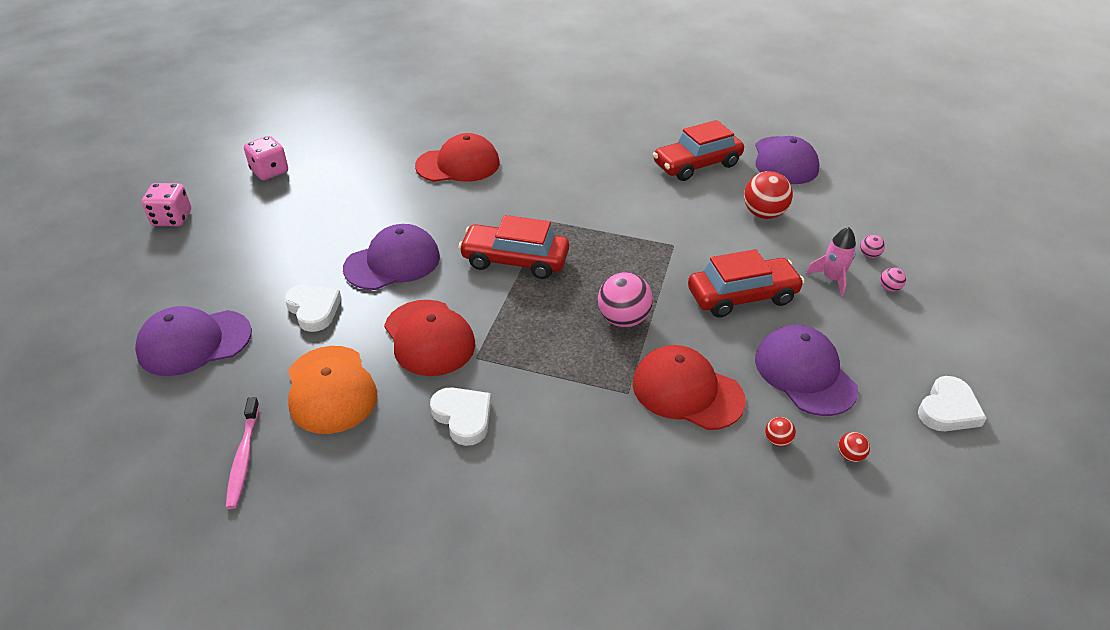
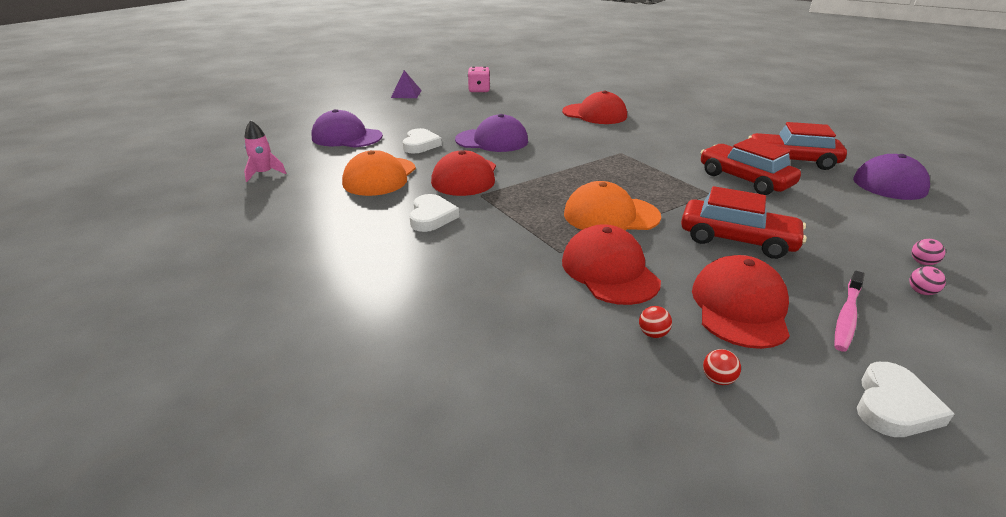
camera: 40 degrees right, 10 degrees down
pink dice [142,183,191,226] -> purple pyramid [391,70,422,98]
pink toothbrush [226,397,260,509] -> pink toothbrush moved to [834,271,865,352]
red car [458,215,569,279] -> red car moved to [700,138,801,195]
pink ball [598,272,653,327] -> orange cap [564,181,661,230]
red ball [744,171,793,219] -> none
purple cap [755,325,858,416] -> red cap [692,255,790,349]
pink rocket [806,227,856,296] -> pink rocket moved to [244,120,287,182]
white heart [918,376,987,431] -> white heart turned 45 degrees counterclockwise [857,362,954,437]

